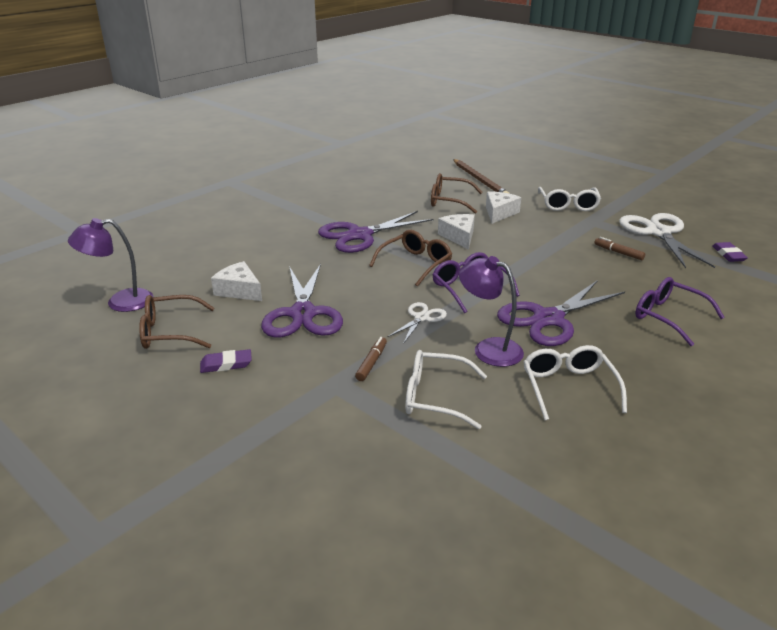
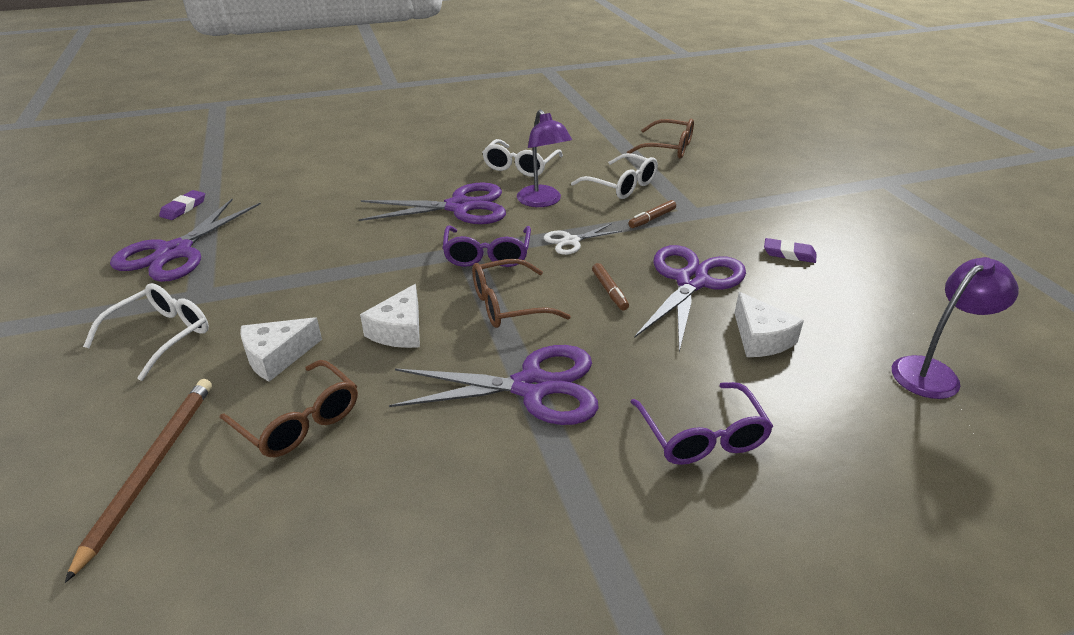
camera: 150 degrees left, 5 degrees up
purple lamp [68,218,154,312] -> purple lamp turned 45 degrees counterclockwise [892,257,1019,399]
brown glasses [139,295,214,349] -> brown glasses moved to [627,119,694,159]
brown marker [595,237,645,260] -> brown marker moved to [592,263,629,310]
white scissors [619,213,715,268] -> purple scissors [110,199,261,282]
purple glasses [635,277,725,346] -> purple glasses moved to [631,382,773,465]

